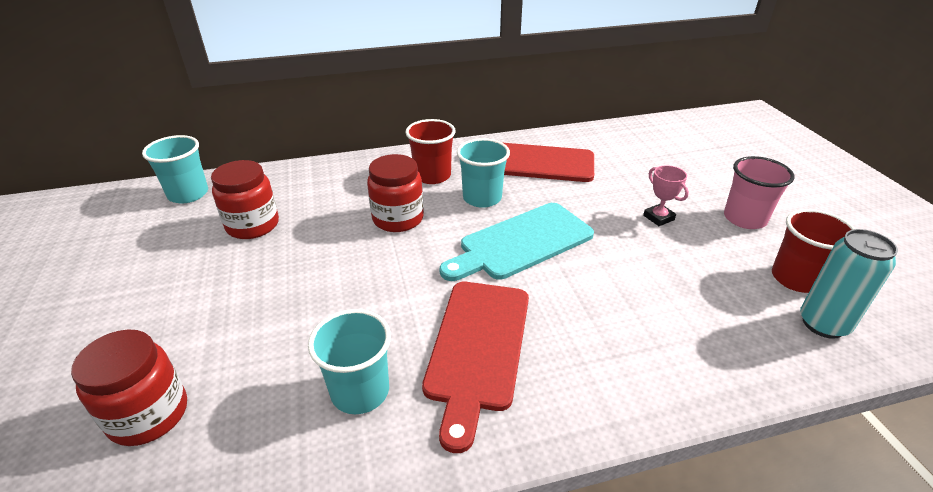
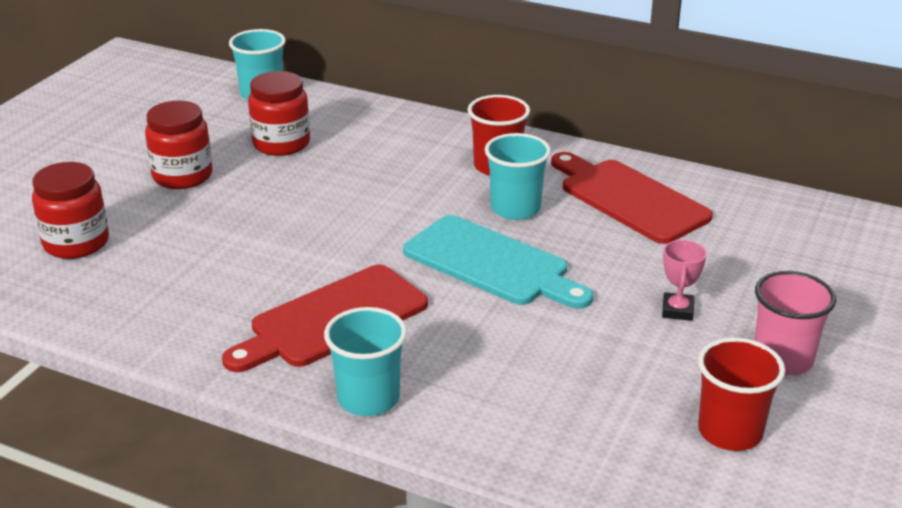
camera: 40 degrees right, 5 degrees down
turquoise cup [308,309,391,414] -> turquoise cup moved to [324,307,407,416]
red jar [367,154,424,232] -> red jar moved to [145,100,213,189]
turquoise cutting board [440,203,594,281] -> turquoise cutting board turned 150 degrees counterclockwise [403,215,593,309]
turquoise can [800,229,898,339] -> none

